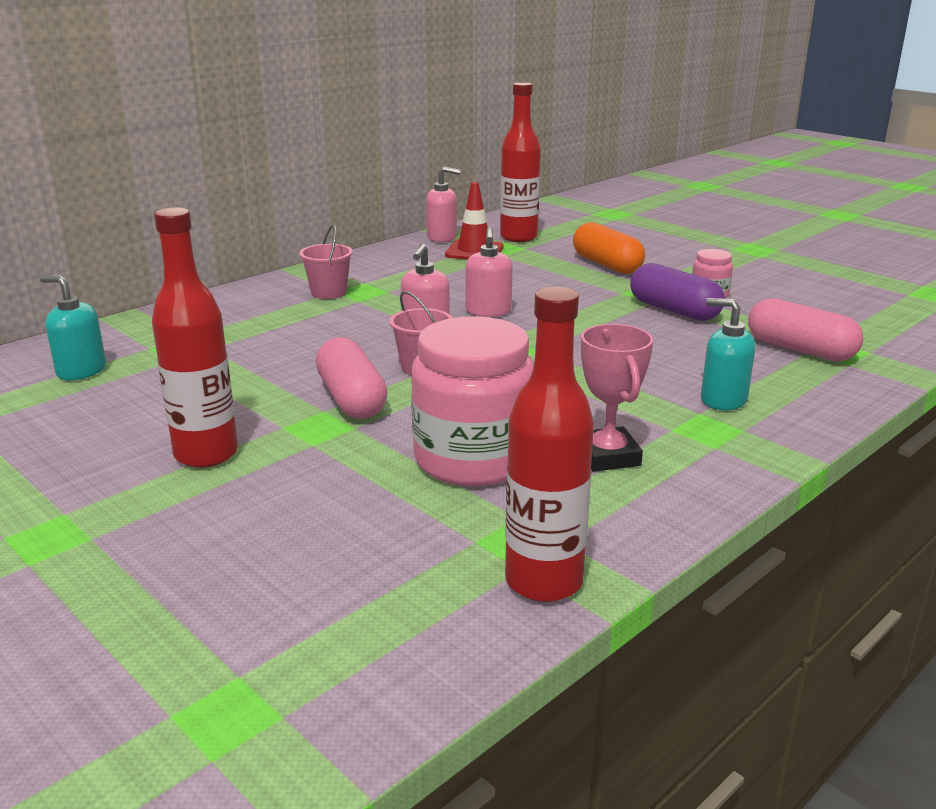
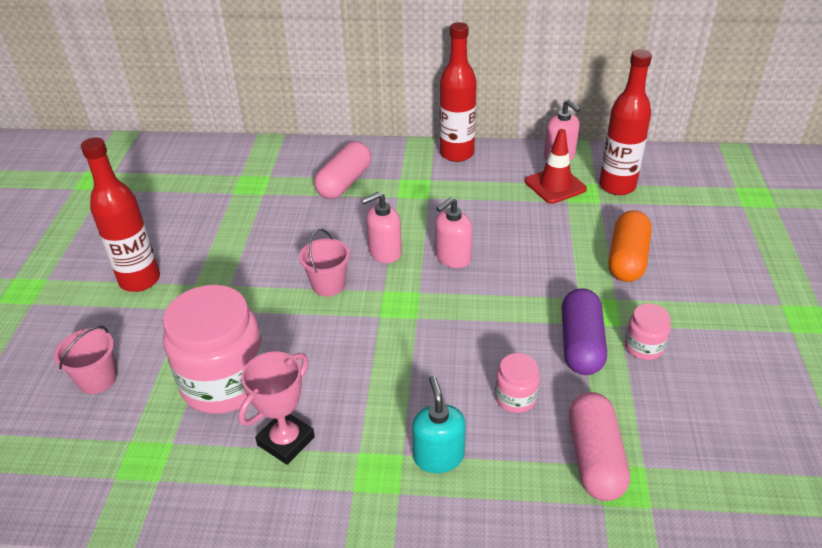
camera: 50 degrees right, 15 degrees up
turquoise soap dispenser [40,275,106,380] -> none
pink bucket [299,225,353,299] -> pink bucket moved to [54,326,117,394]
pink capsule [316,337,387,419] -> pink capsule moved to [314,141,371,199]
red bottle [505,287,594,602] -> red bottle moved to [440,22,477,162]
none -> pink jar [495,353,540,413]

